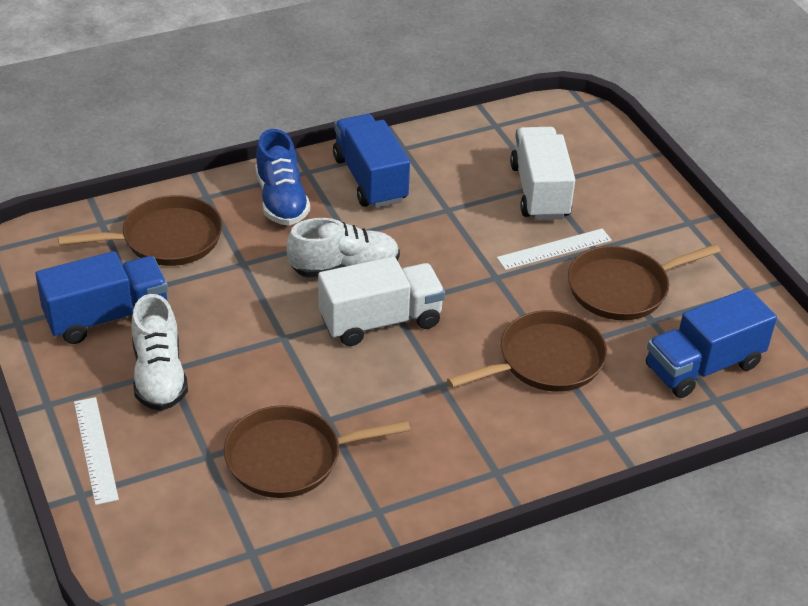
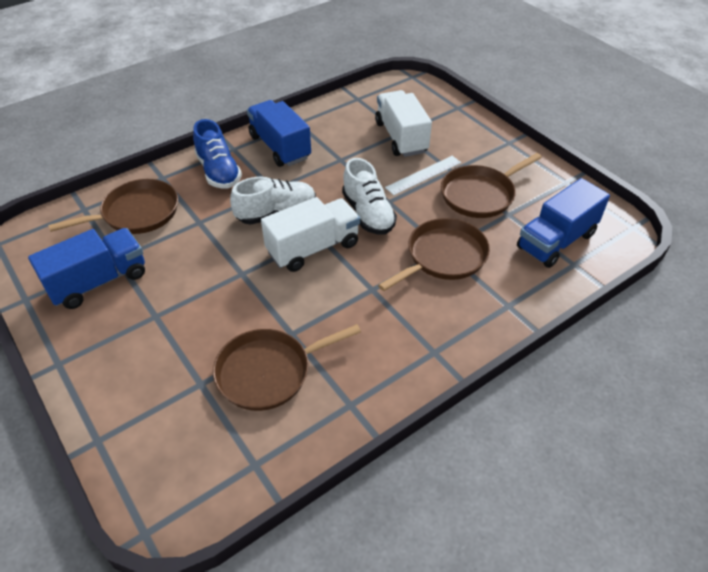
camera: 10 degrees left, 5 degrees up
white ruler [74,397,119,505] -> none
white shoe [131,294,188,411] -> white shoe moved to [342,158,397,235]

